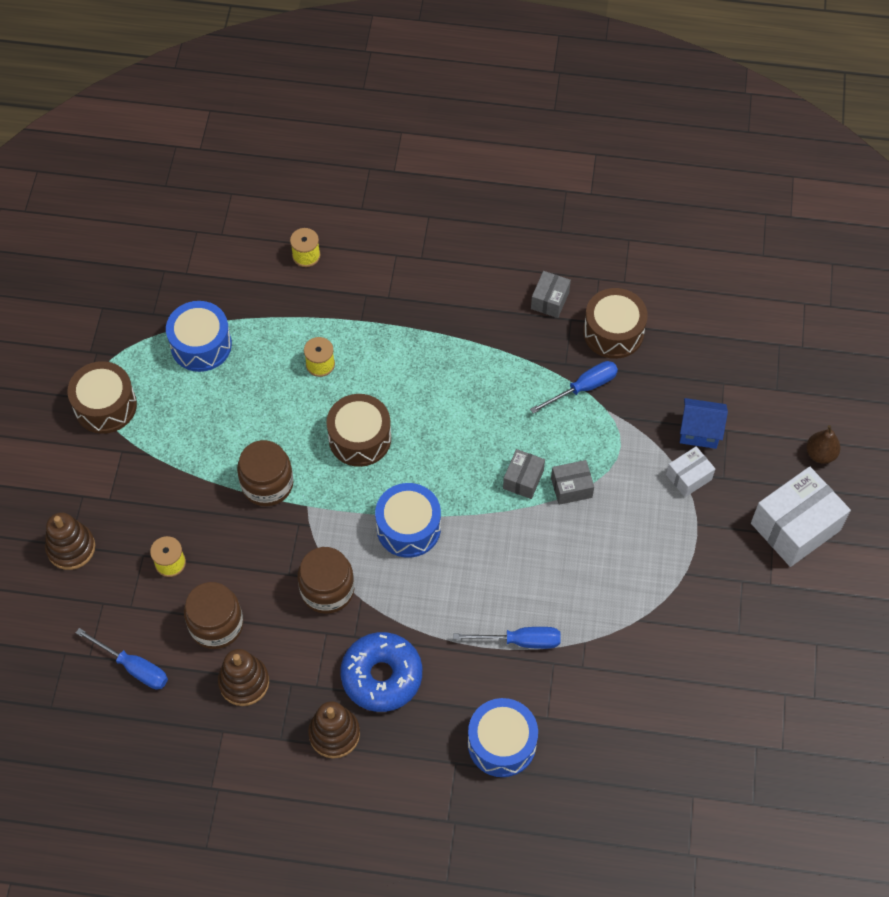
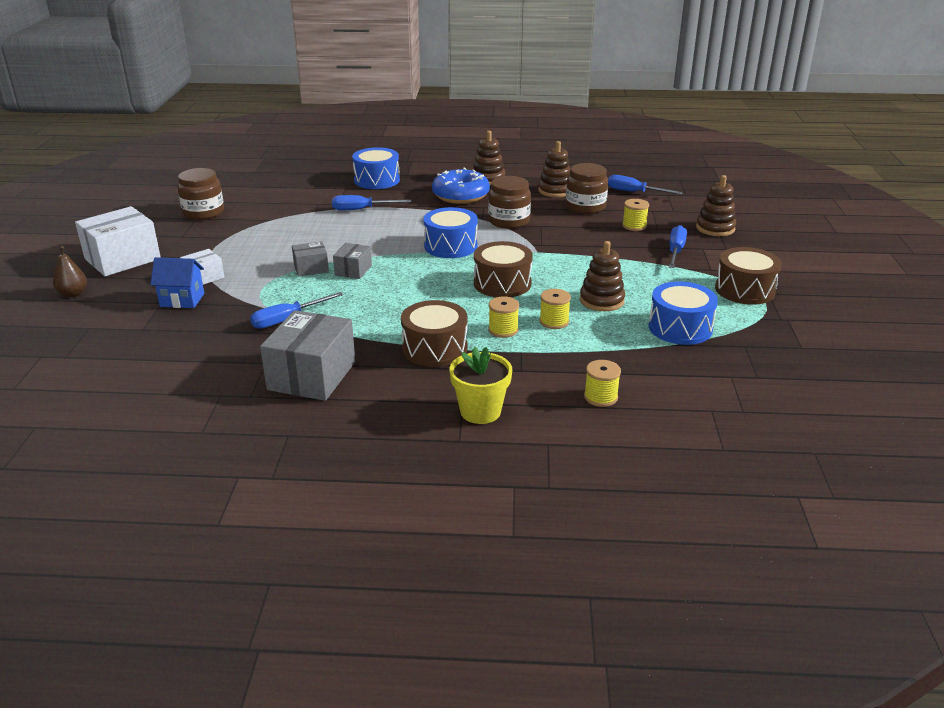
camera: 175 degrees right, 30 degrees down
brown jar [237,440,293,506] -> brown jar moved to [177,168,224,220]
grey box [531,271,571,318] -> grey box [260,310,355,401], size x1.92
brown drum [583,288,648,359] -> brown drum moved to [401,300,468,367]
none -> yellow flower pot [449,347,512,424]
none -> yellow spool [488,296,519,338]
none -> brown stacking toy [580,241,625,311]
none -> blue screwdriver [669,225,687,268]

